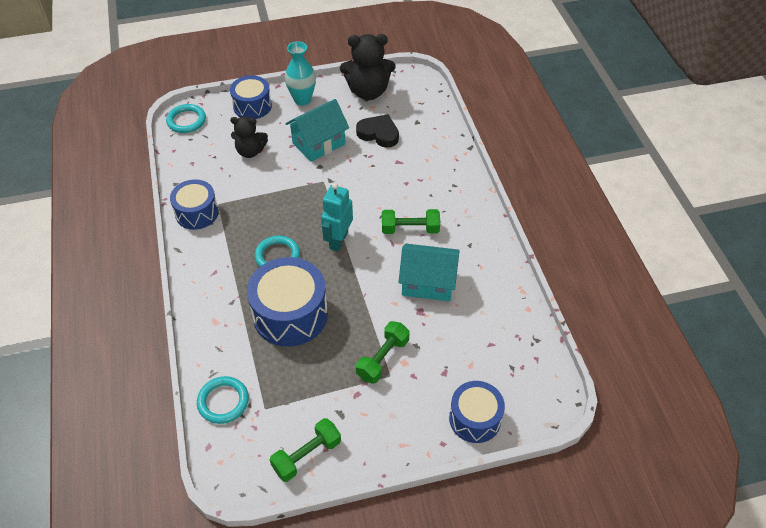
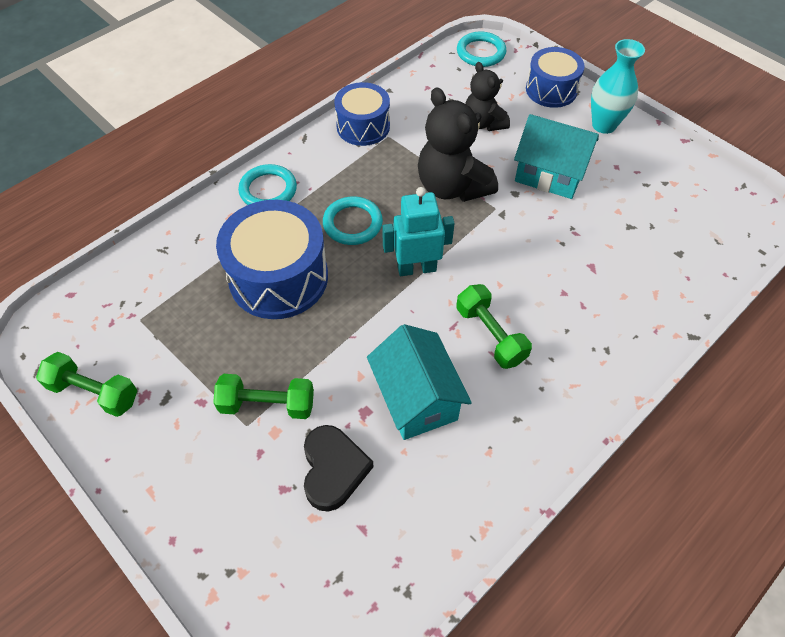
camera: 60 degrees right, 5 degrees up
turquoise ring [197,376,249,424] -> turquoise ring moved to [238,164,297,205]
black teddy bear [340,34,396,100] -> black teddy bear moved to [418,87,498,202]
black heart [356,114,399,148] -> black heart moved to [304,425,373,512]
blue drum [449,381,505,443] -> none

